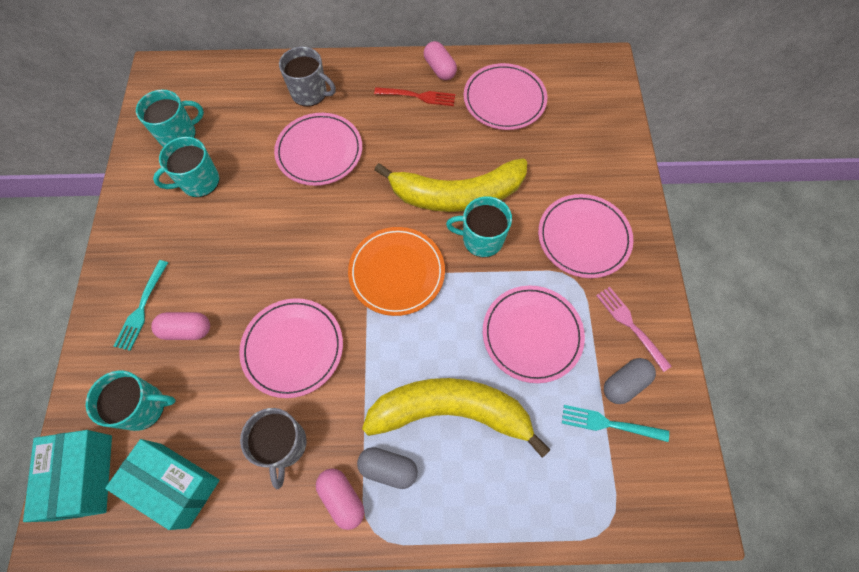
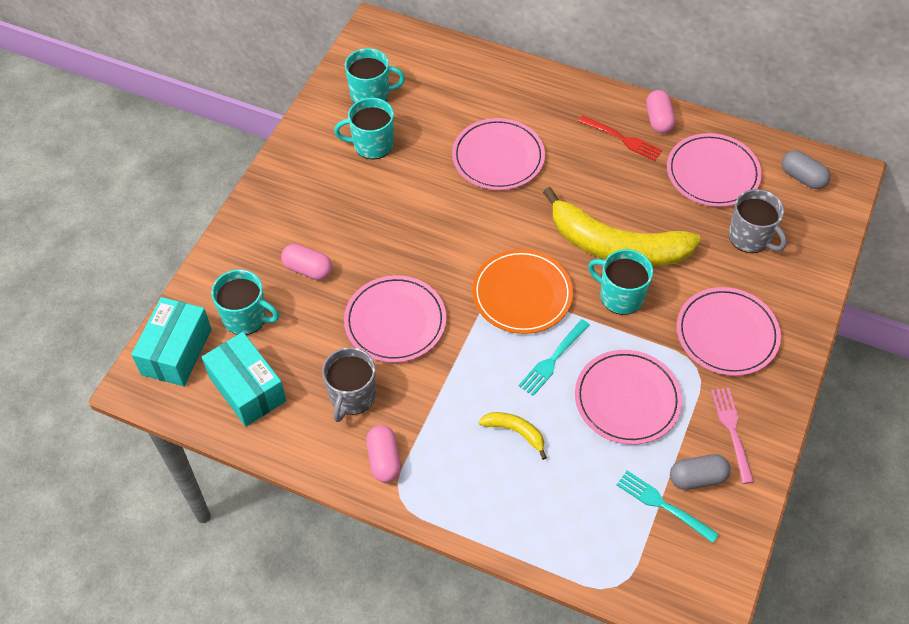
camera: 25 degrees right, 10 degrees down
turquoise fork [114,260,168,351] -> turquoise fork moved to [519,319,590,396]
grey mug [279,47,336,107] -> grey mug moved to [729,189,787,253]
grey capsule [357,447,418,489] -> grey capsule moved to [781,150,831,189]
yellow banana [362,378,550,458] -> yellow banana [479,412,547,460], size x0.42

